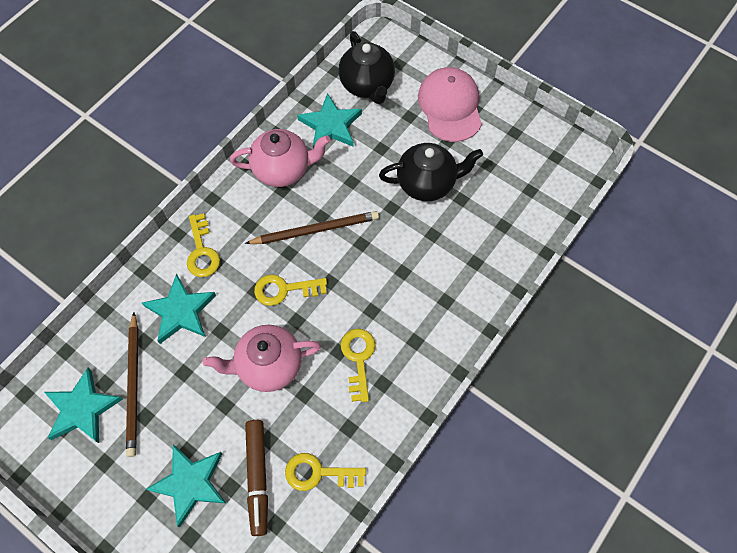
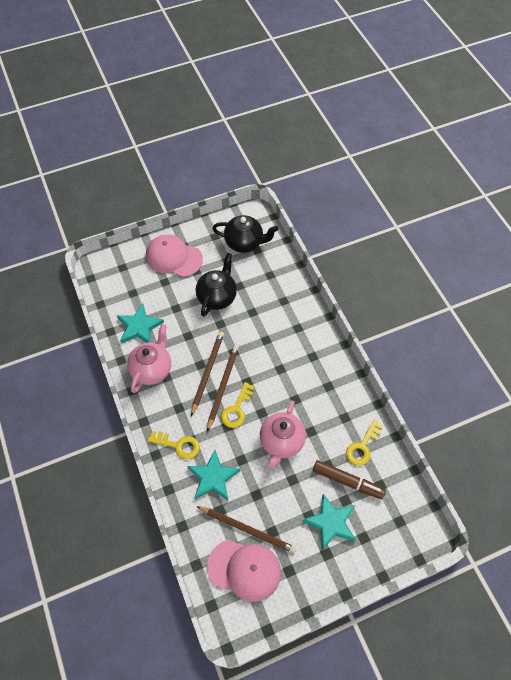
camera: 60 degrees left, 5 degrees down
turquoise star [44,368,123,443] -> pink cap [207,540,281,602]
black teapot [339,31,395,104] -> black teapot moved to [212,215,278,253]
yellow key [341,329,376,402] -> none
none -> brown pencil [207,345,239,432]

